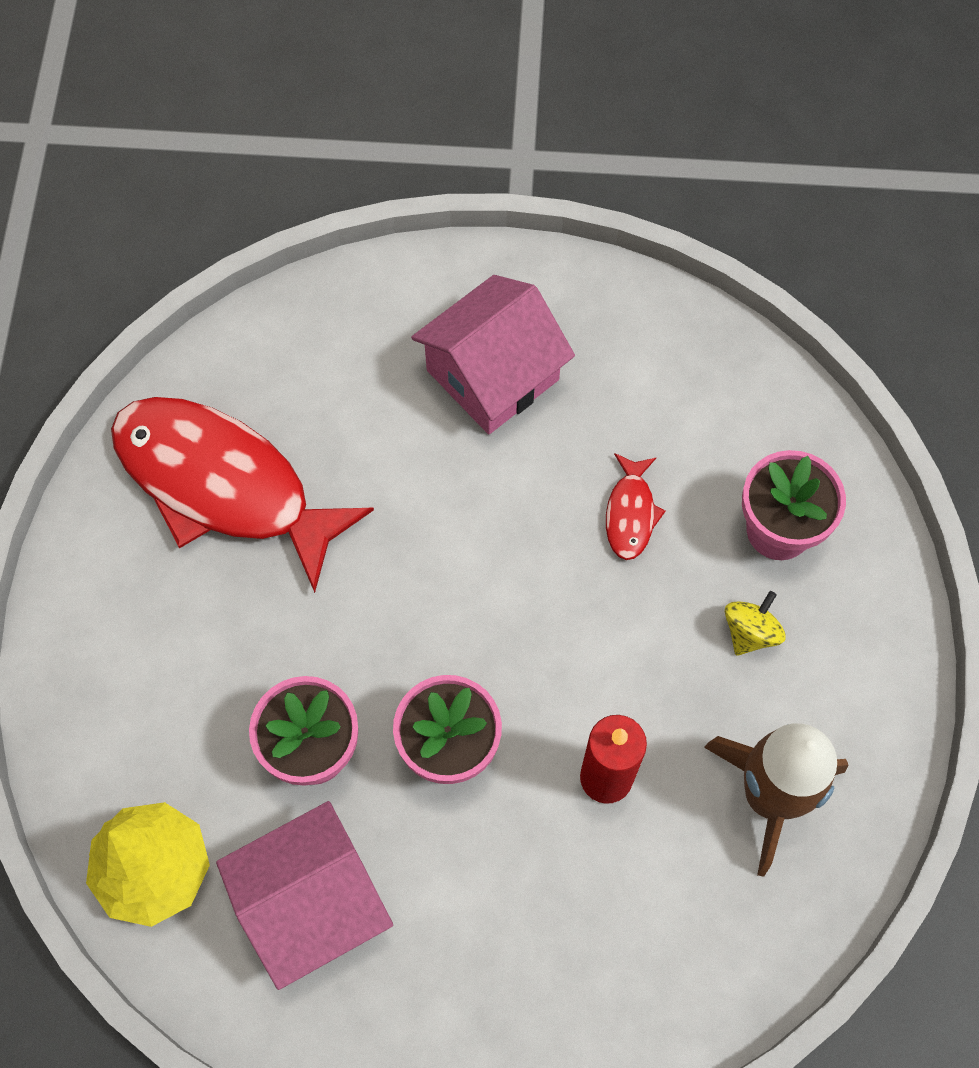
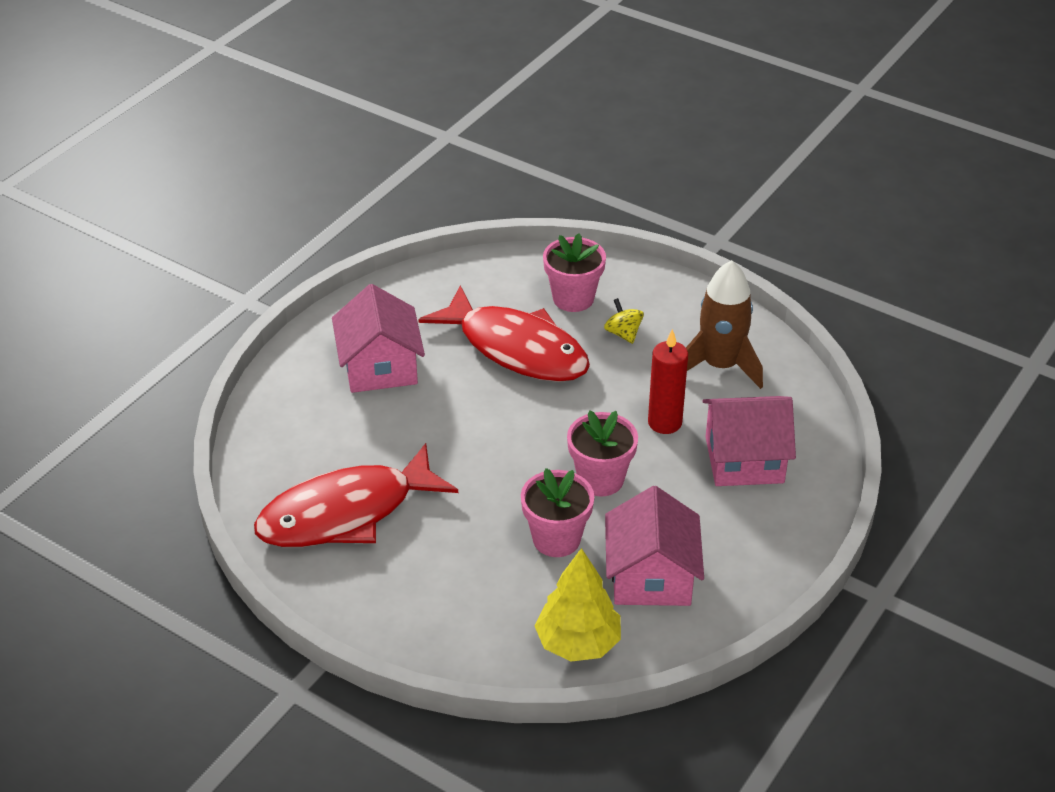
camera: 60 degrees left, 25 degrees down
red fish [606,453,666,560] -> red fish [418,285,590,382], size x2.42
none -> pink house [703,396,796,486]

